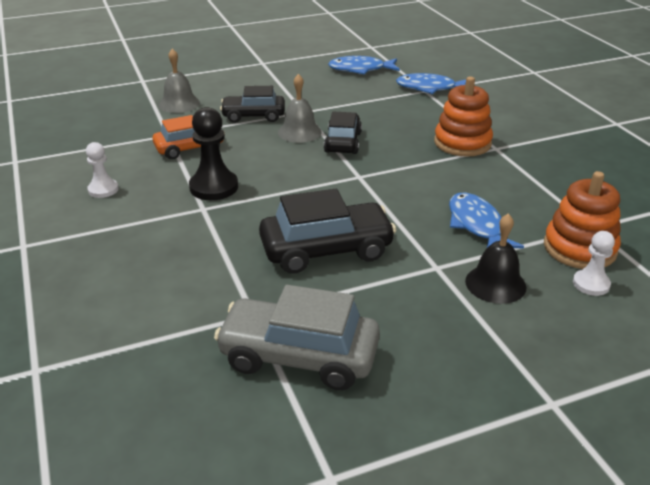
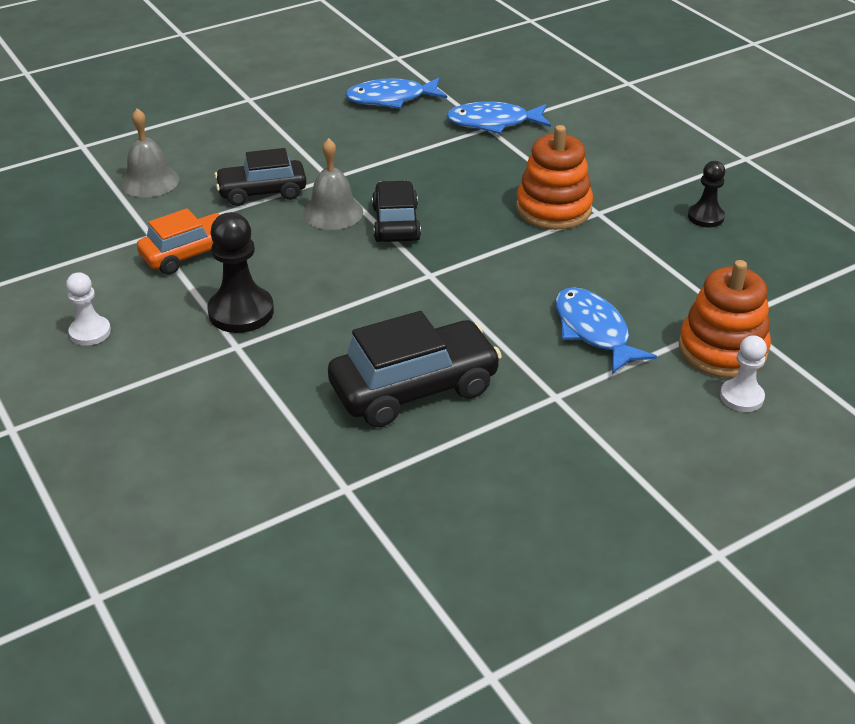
camera: 10 degrees left, 5 degrees up
grey car [214,285,380,390] -> none
black bell [465,214,526,304] -> none
none -> black pawn [688,161,725,227]

